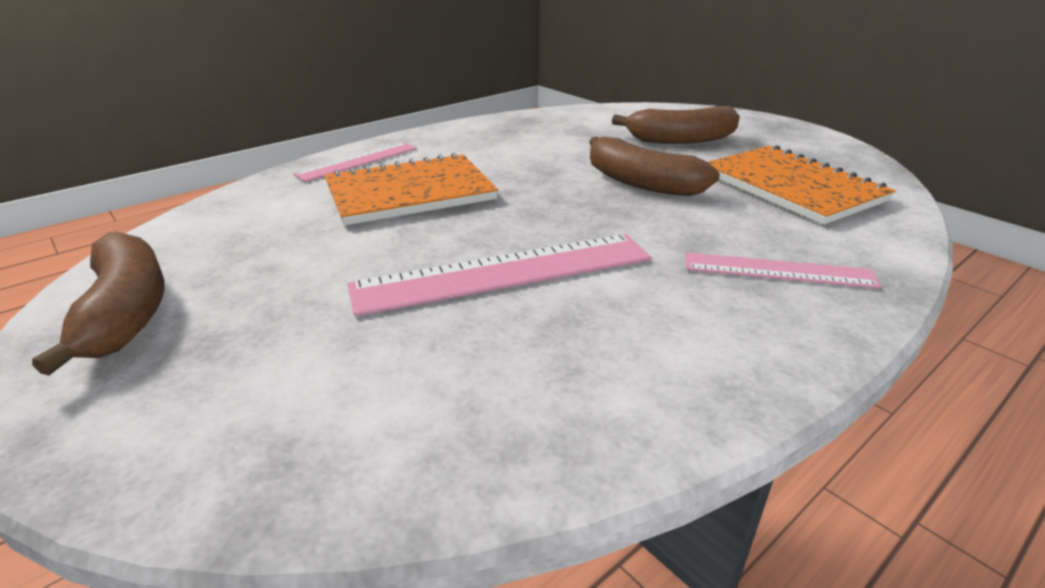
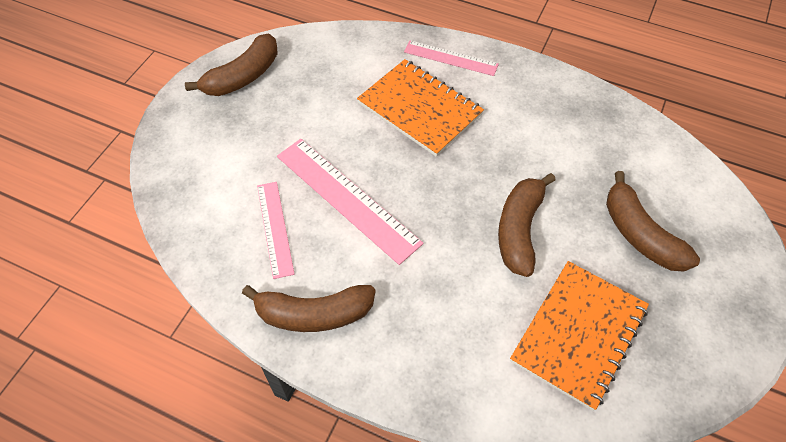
camera: 65 degrees right, 25 degrees up
pink ruler [685,252,881,288] -> pink ruler moved to [257,182,295,279]
none -> brown banana [242,285,376,332]

